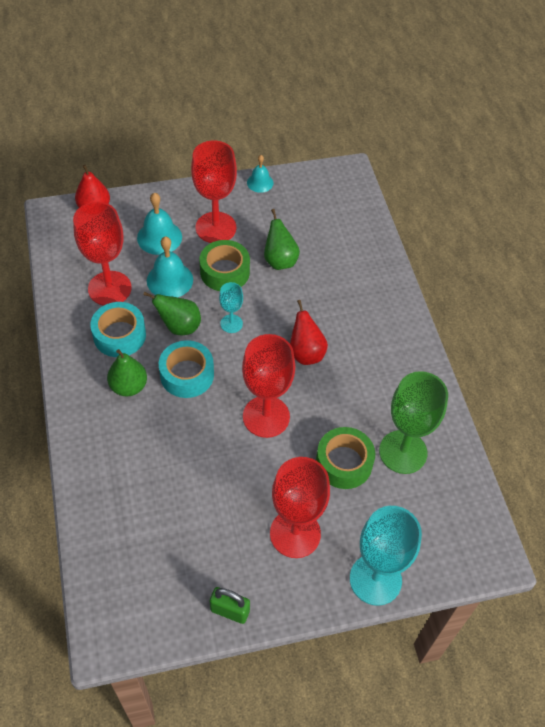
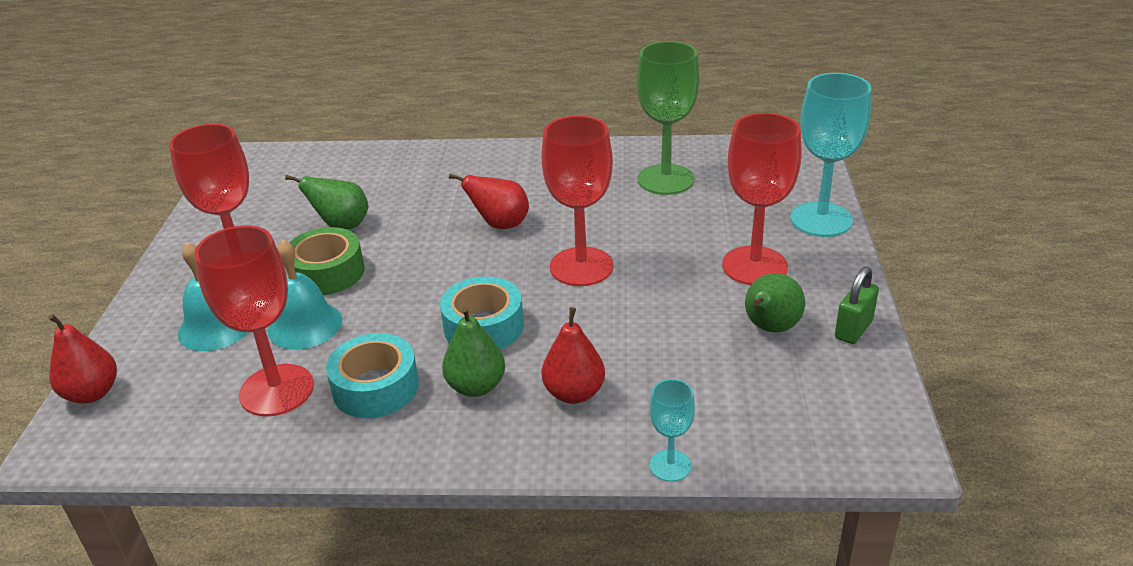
camera: 70 degrees left, 20 degrees down
green pear [143,292,201,335] -> green pear moved to [745,273,805,332]
turquoise goblet [219,282,243,333] -> turquoise goblet moved to [650,379,695,482]
turquoise bell [247,155,273,193] -> none
green tape [316,427,375,489] -> none
none -> red pear [542,307,605,404]

